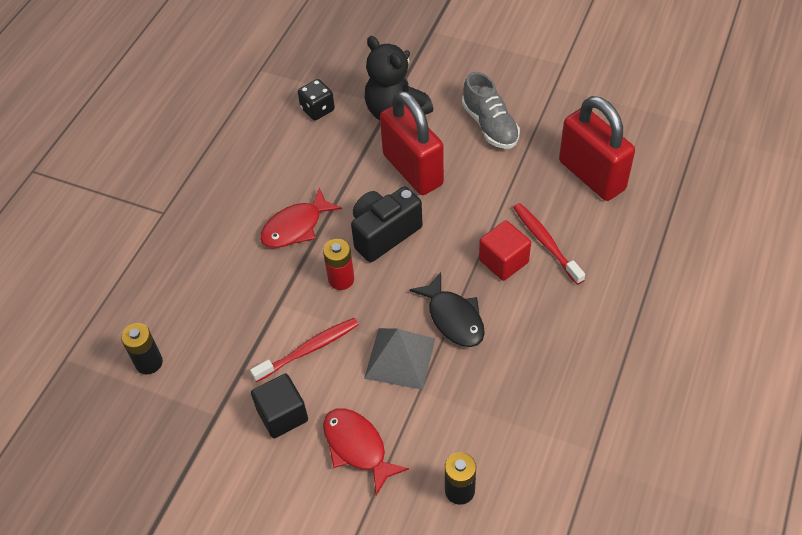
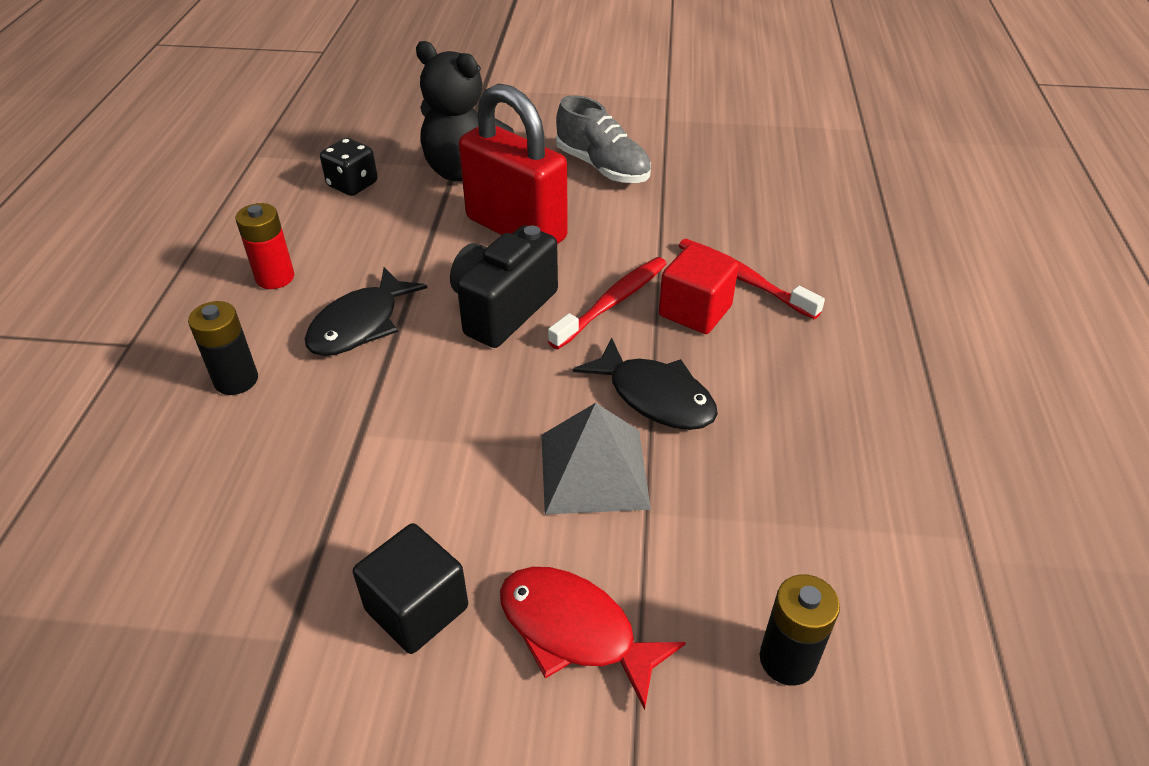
camera: 20 degrees left, 10 degrees down
black battery [121,323,163,375] -> black battery moved to [188,301,258,395]
red toothbrush [250,318,359,382] -> red toothbrush moved to [548,257,667,349]
red fish [260,188,342,248] -> black fish [305,267,428,356]
red battery [323,239,354,290] -> red battery moved to [235,203,294,289]
red padlock [559,96,635,201] -> none

